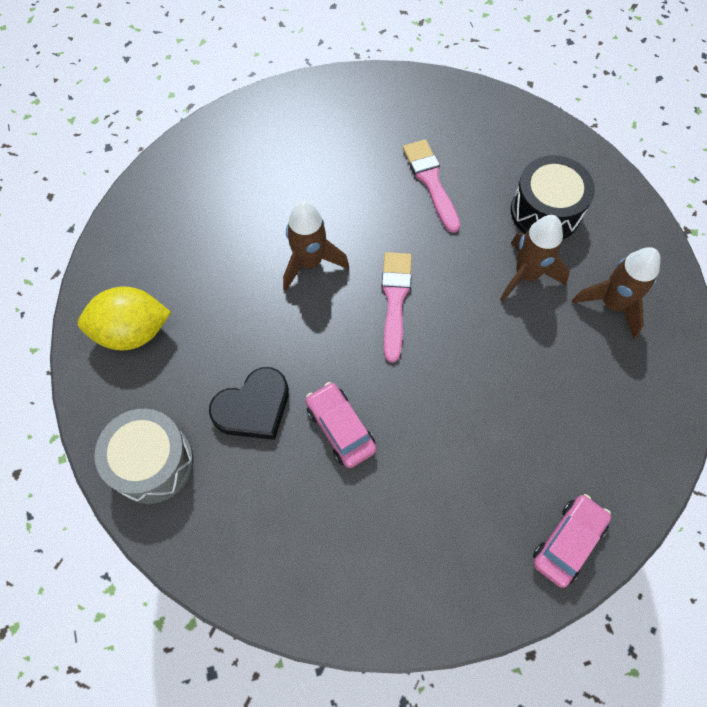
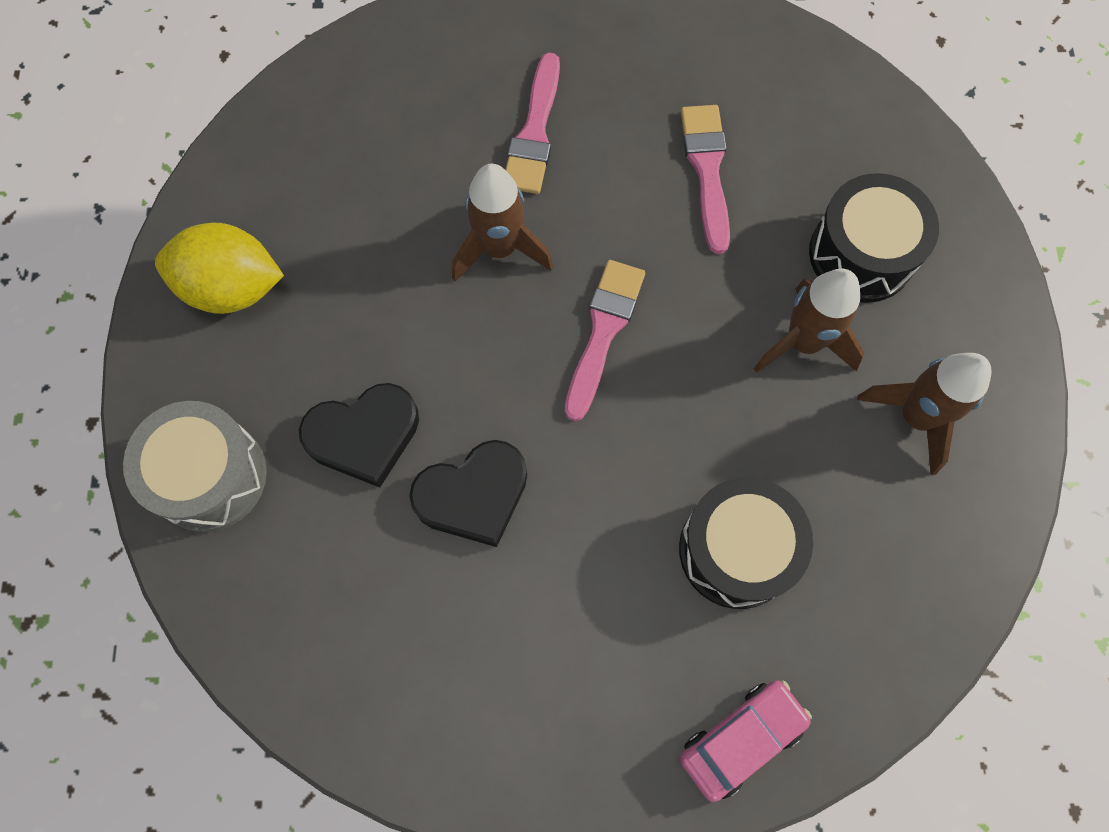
camera: 15 degrees right, 5 degrees up
pink car [306,382,377,468] -> black heart [409,440,527,547]
none -> pink brush [505,53,560,194]
none -> black drum [679,477,813,609]

